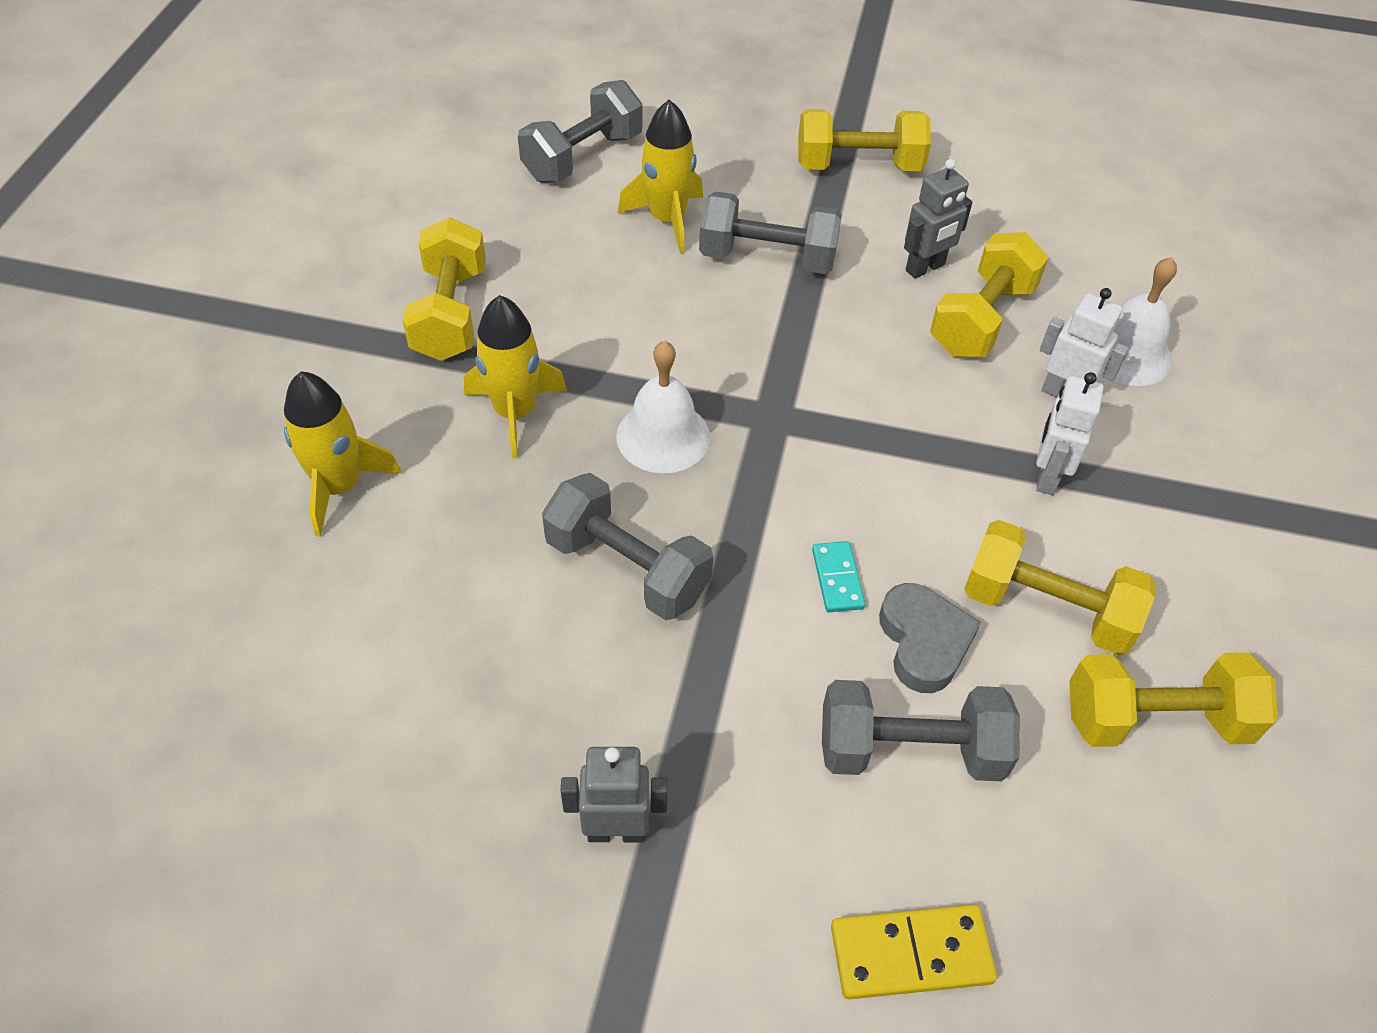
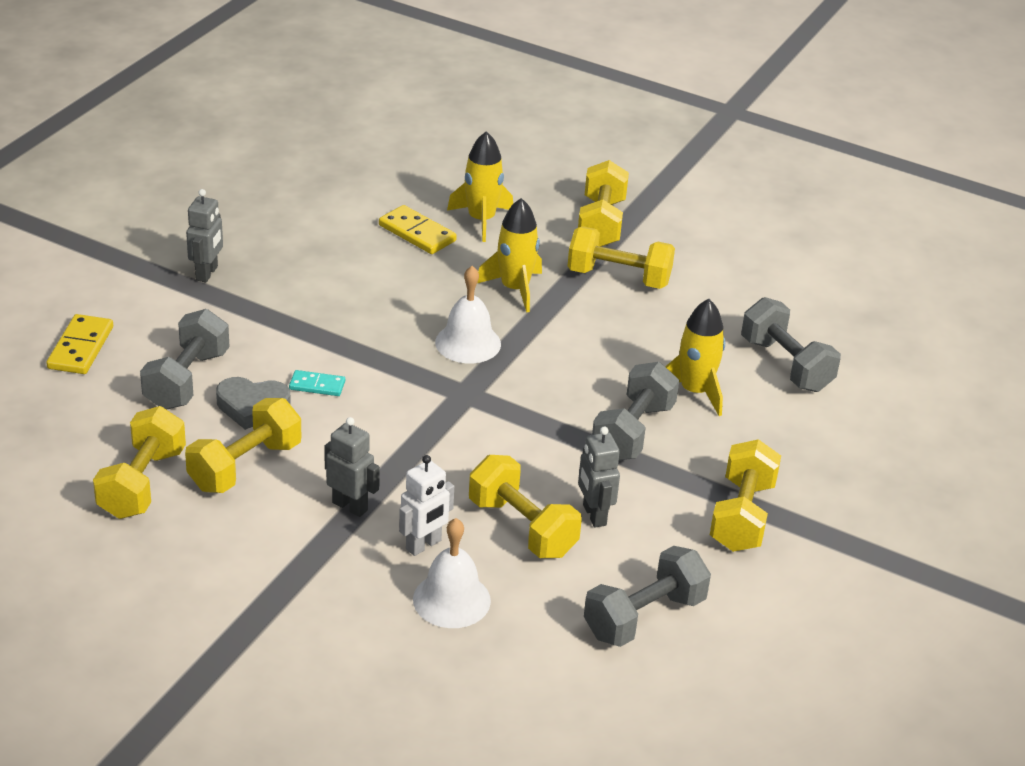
camera: 105 degrees right, 15 degrees down
grey dumbbell [542,473,713,620] -> grey dumbbell moved to [584,546,711,647]
white robot [1036,372,1104,495] -> grey robot [324,417,380,517]
none -> yellow domino [379,205,457,254]
none -> yellow dumbbell [578,160,629,247]

